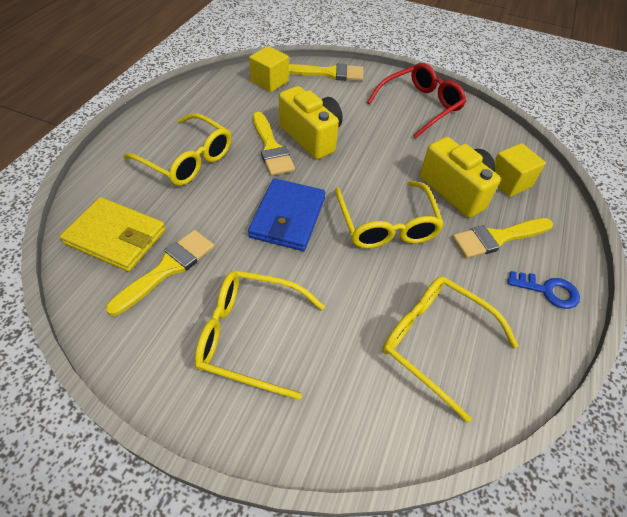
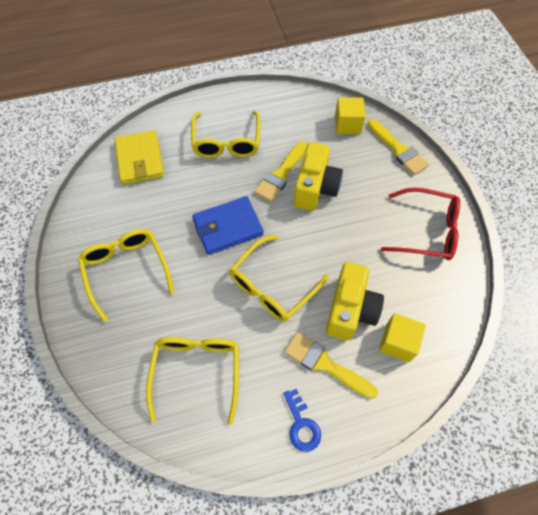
camera: 55 degrees right, 10 degrees up
yellow brush [106,230,214,316] -> none

